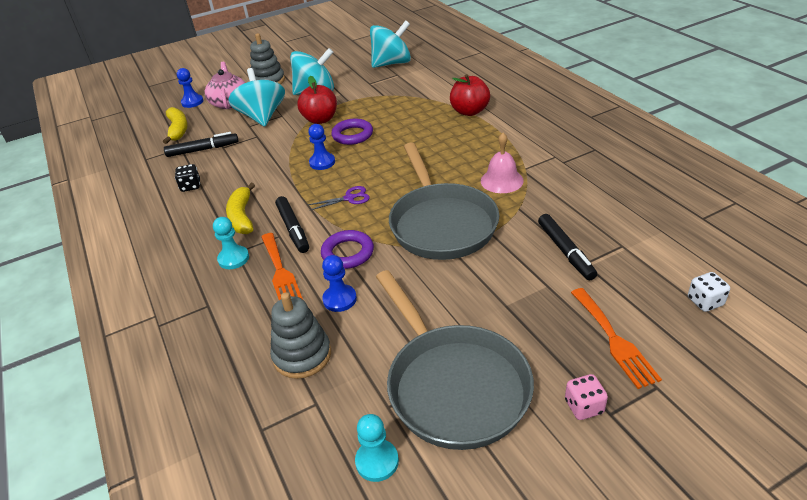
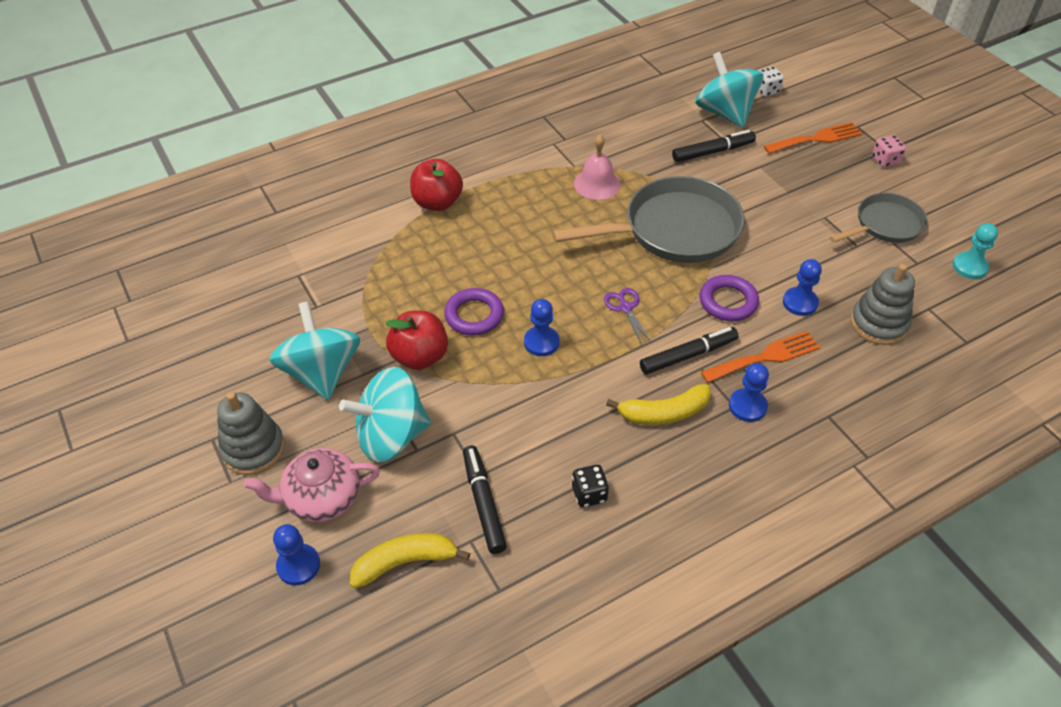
camera: 95 degrees left, 10 degrees up
turquoise pawn [213,217,249,269] -> blue pawn [729,363,769,422]
turquoise spinning top [370,20,411,68] -> turquoise spinning top moved to [695,52,764,127]
grey pan [376,270,534,450] -> grey pan [829,193,928,243], size x0.58

